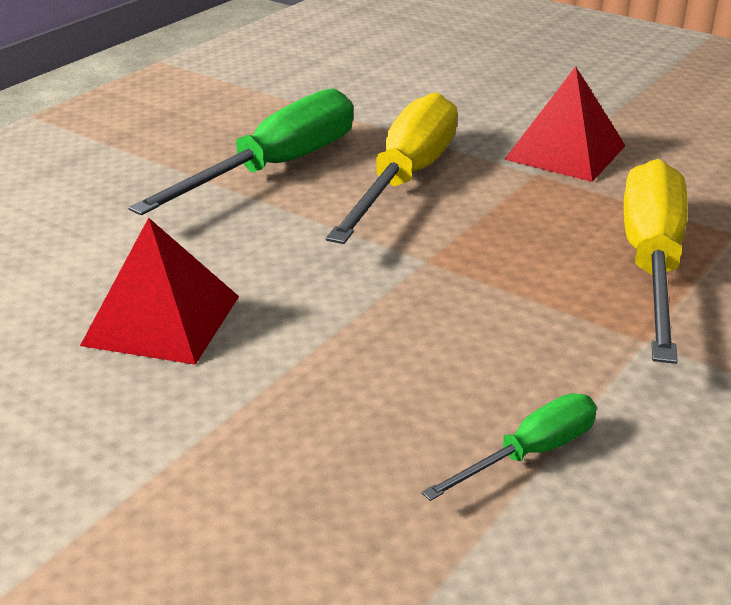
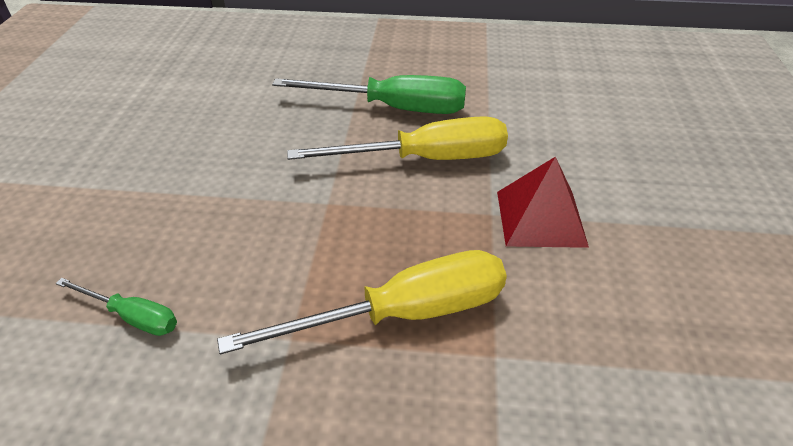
camera: 60 degrees right, 10 degrees up
red pyramid [80,218,239,365] -> none

